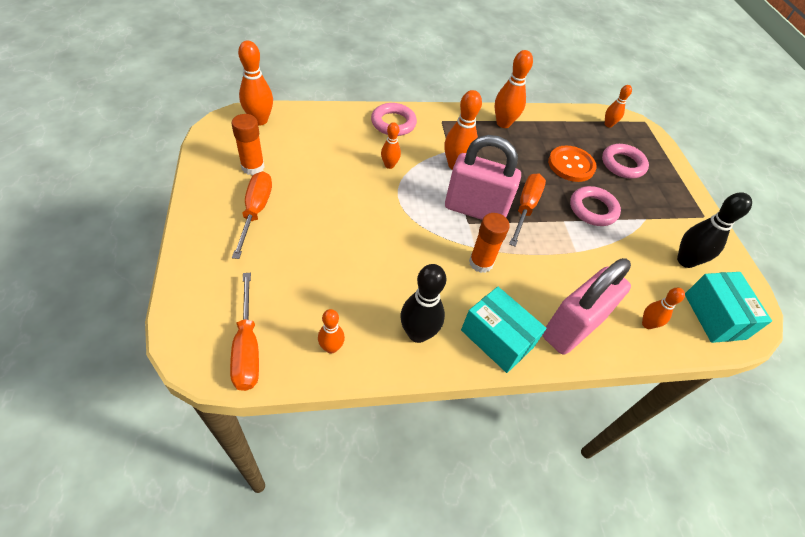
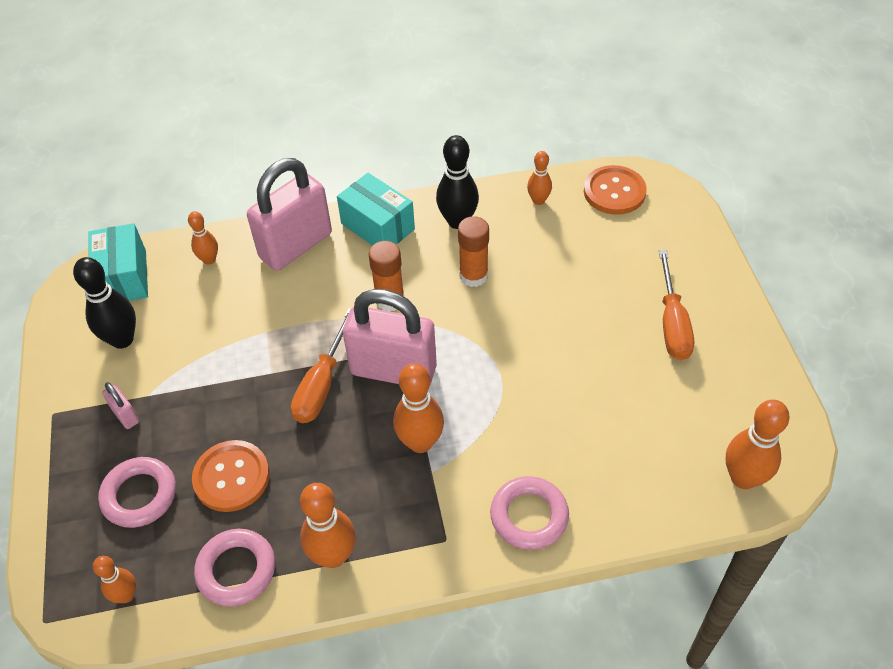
camera: 175 degrees left, 0 degrees up
orange screwdriver [230,273,259,391] -> orange button [584,165,647,215]
orange glue stick [231,114,265,175] -> orange glue stick moved to [458,216,489,287]
orange bowling pin [381,122,401,169] -> none
pink ring [570,186,621,226] -> pink ring moved to [194,529,275,607]
none -> pink padlock [102,382,139,429]

